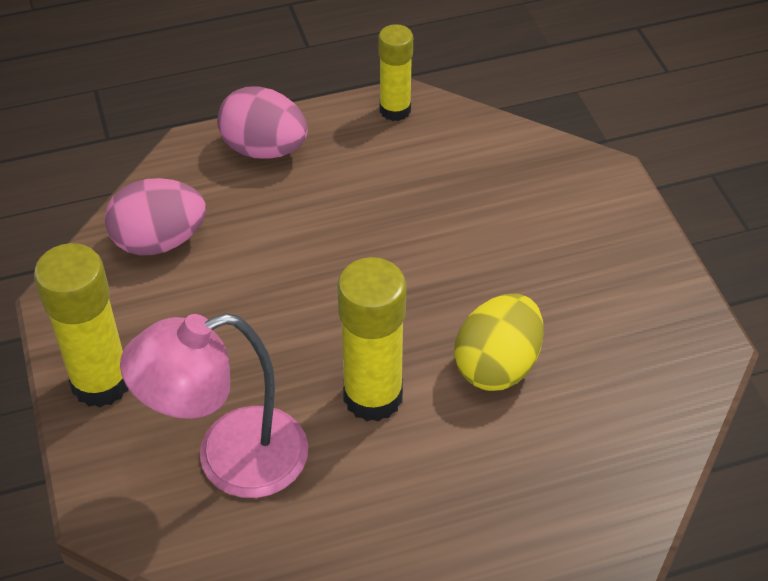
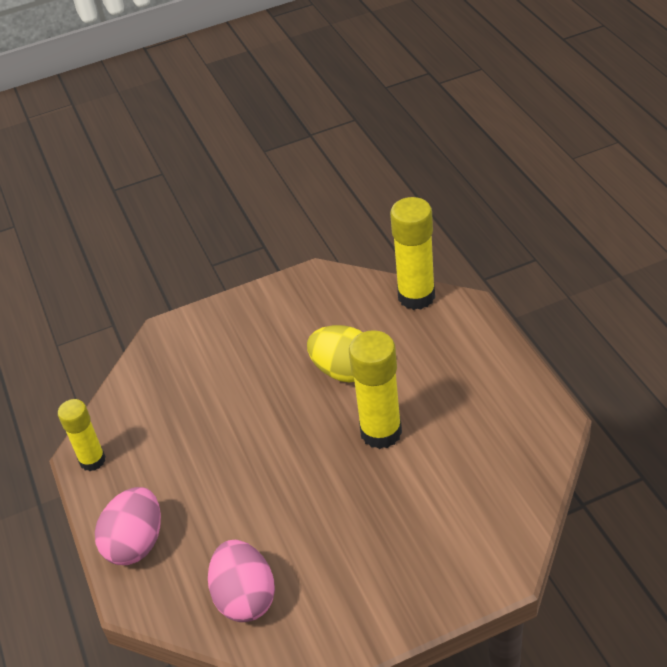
camera: 90 degrees left, 5 degrees down
yellow glue stick [34,243,128,407] -> yellow glue stick moved to [390,197,435,310]
pink lamp [120,313,308,498] -> none

